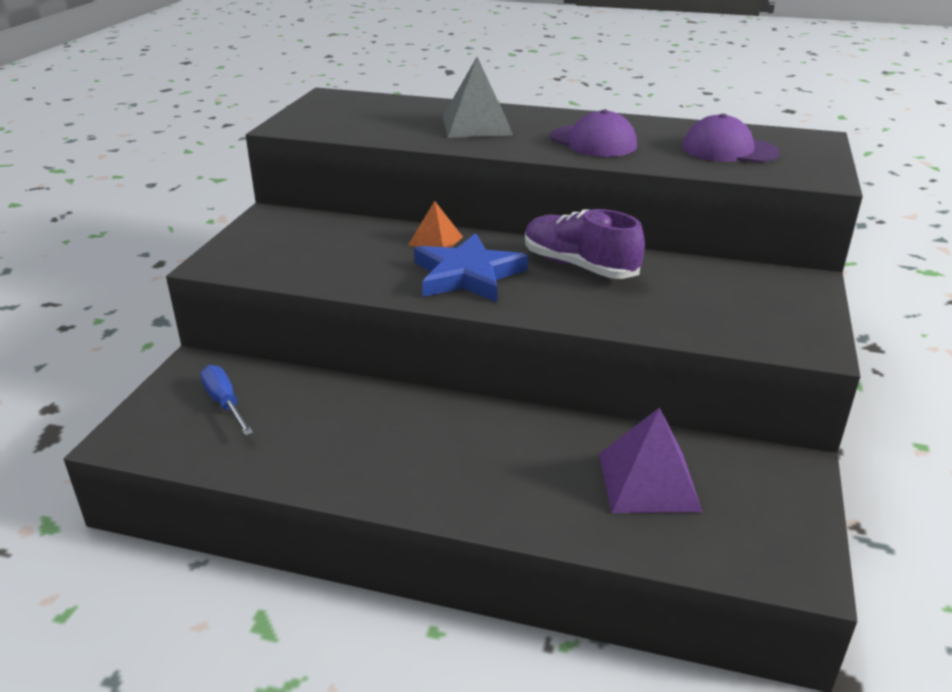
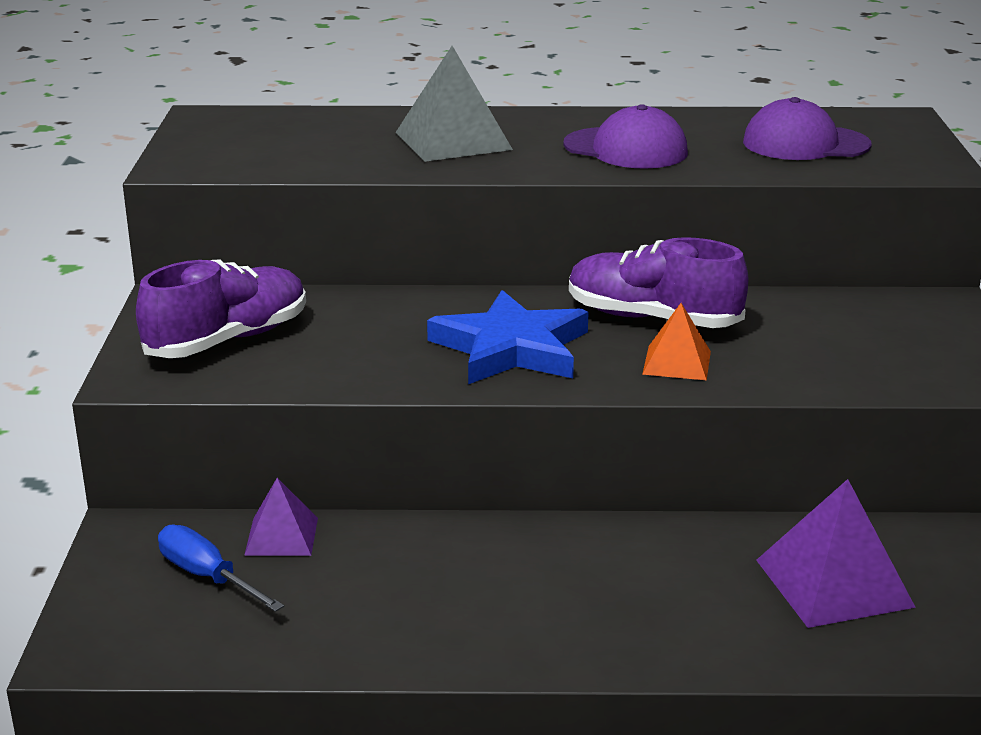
camera: 15 degrees left, 5 degrees down
orange pyramid [408,201,463,247] -> orange pyramid moved to [642,303,711,380]
none -> purple shoe [136,259,306,358]
none -> purple pyramid [244,478,318,556]

